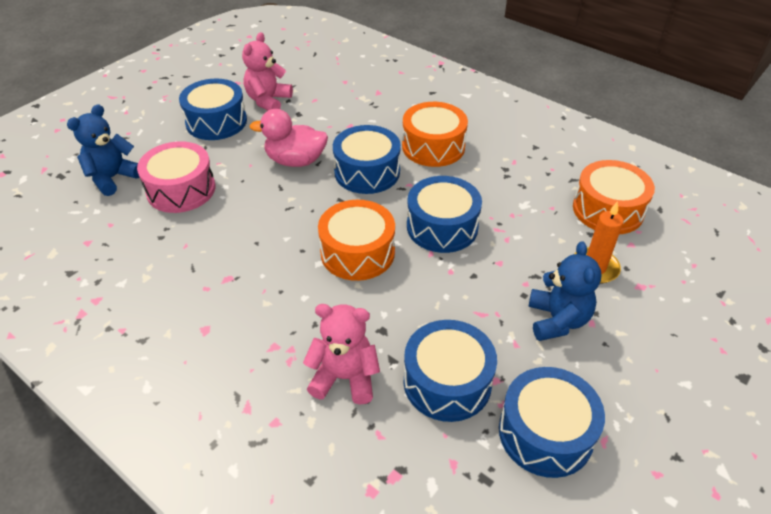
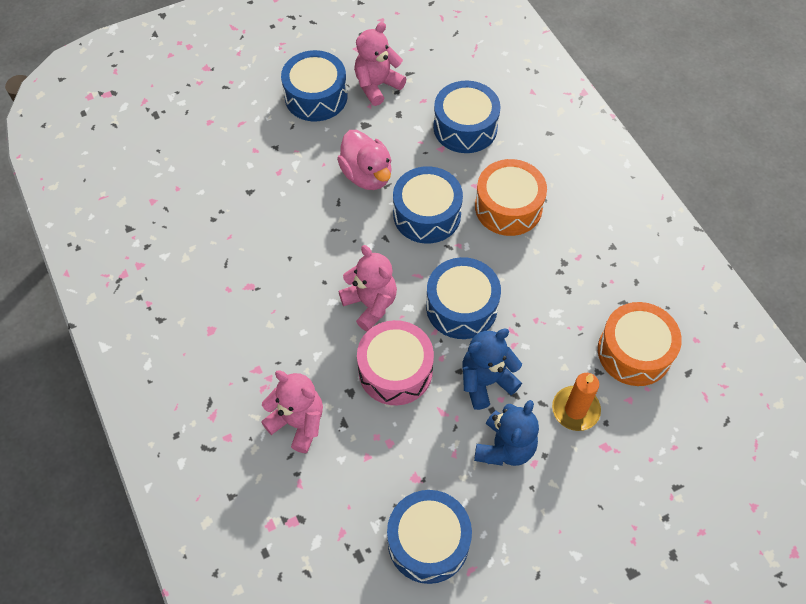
camera: 25 degrees right, 15 degrees up
blue teddy bear [67,104,140,196] -> blue teddy bear moved to [462,328,522,410]
pink drum [137,141,215,213] -> pink drum moved to [357,320,434,405]
pink duck [249,109,328,167] -> pink duck turned 150 degrees counterclockwise [337,130,392,190]
orange drum [318,200,395,281] -> pink teddy bear [339,245,397,331]
blue drum [404,320,497,422] -> blue drum moved to [433,81,501,153]

